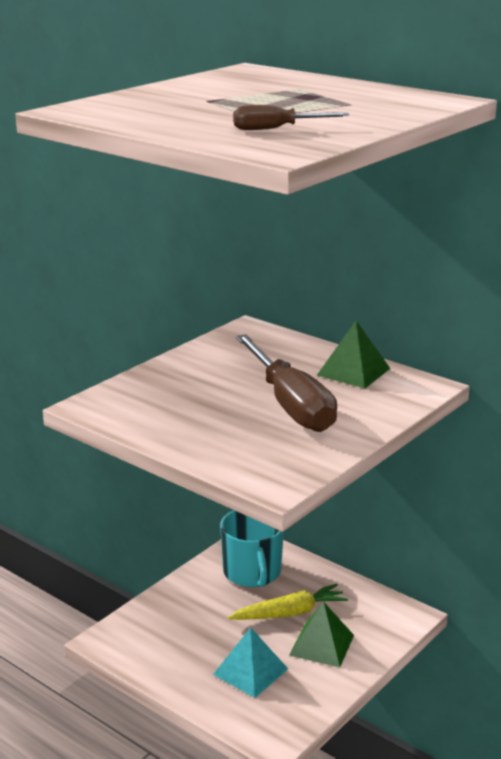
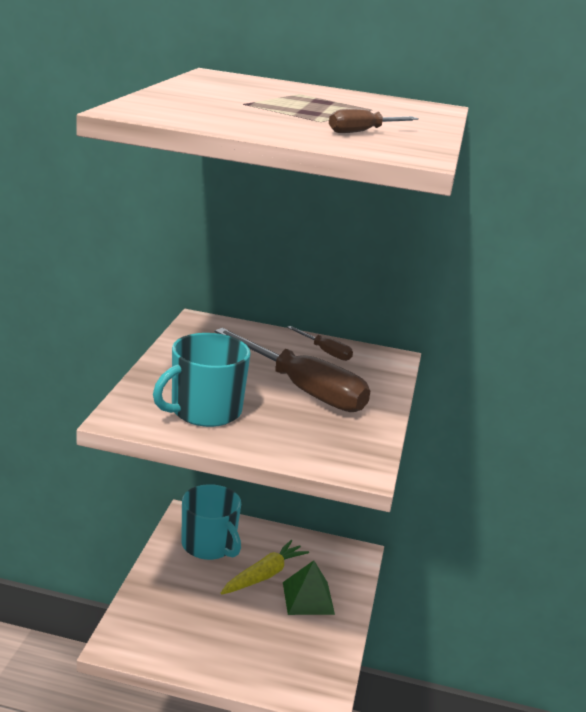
camera: 30 degrees left, 0 degrees up
turquoise pyramid [213,627,288,698] -> none
green pyramid [317,321,390,388] -> brown screwdriver [287,326,353,361]
none -> turquoise mug [153,333,251,427]

